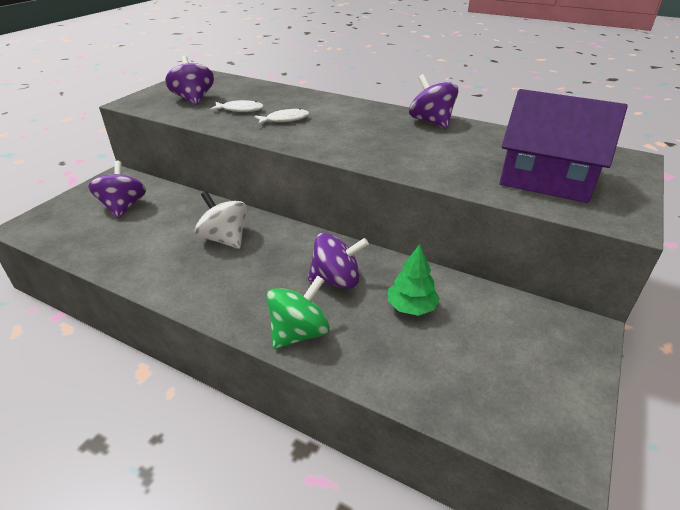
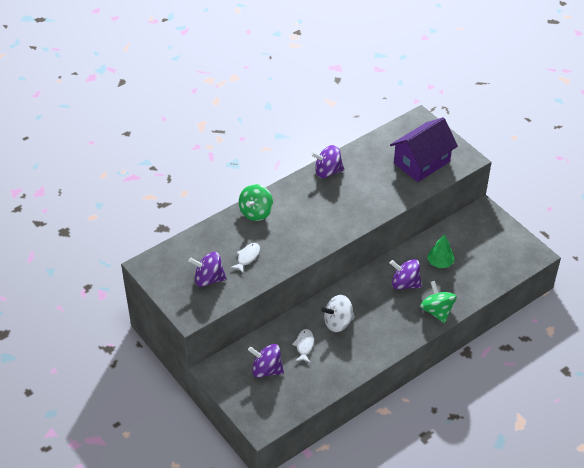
camera: 65 degrees left, 10 degrees up
white fish [254,108,309,125] -> white fish moved to [292,329,314,363]
purple spinning top [307,233,369,289] -> purple spinning top turned 90 degrees counterclockwise [390,259,422,290]
none -> green spinning top [239,184,273,221]

